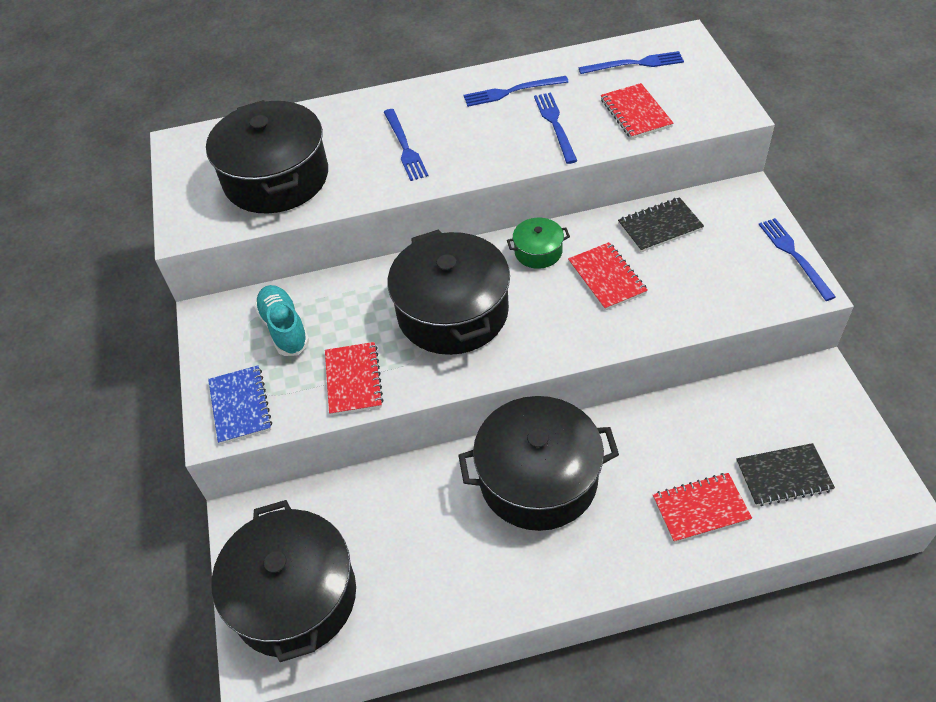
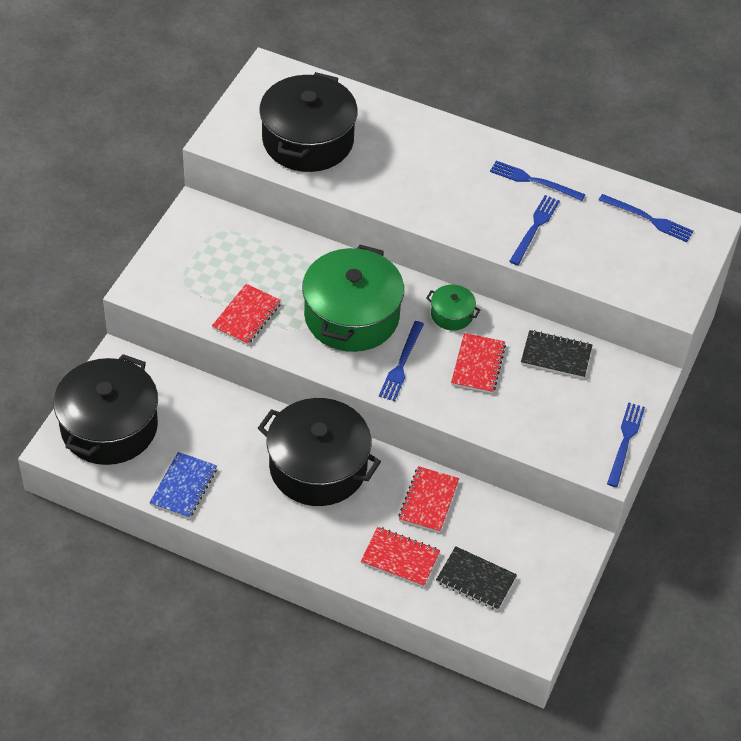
camera: 30 degrees right, 0 degrees up
blue notebook [208,365,272,445] -> blue notebook moved to [149,452,217,519]
turquoise shoe [254,285,309,356] -> none
blue fork [384,109,428,181] -> blue fork moved to [379,321,424,401]
black pot [388,229,510,355] -> green pot [302,245,404,352]
red notebook [601,83,674,139] -> red notebook moved to [398,466,459,533]

